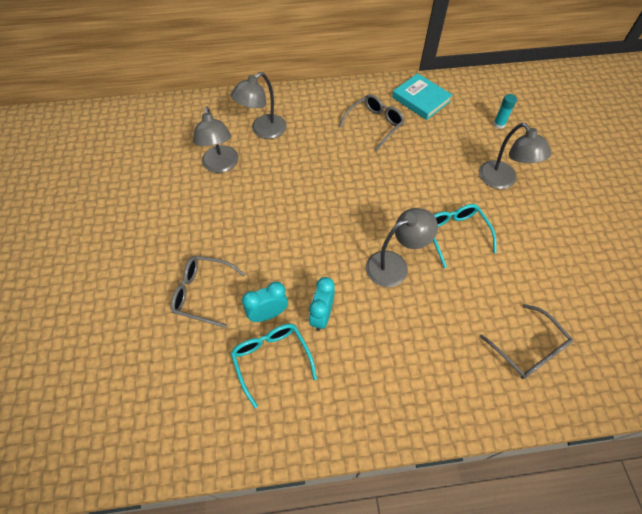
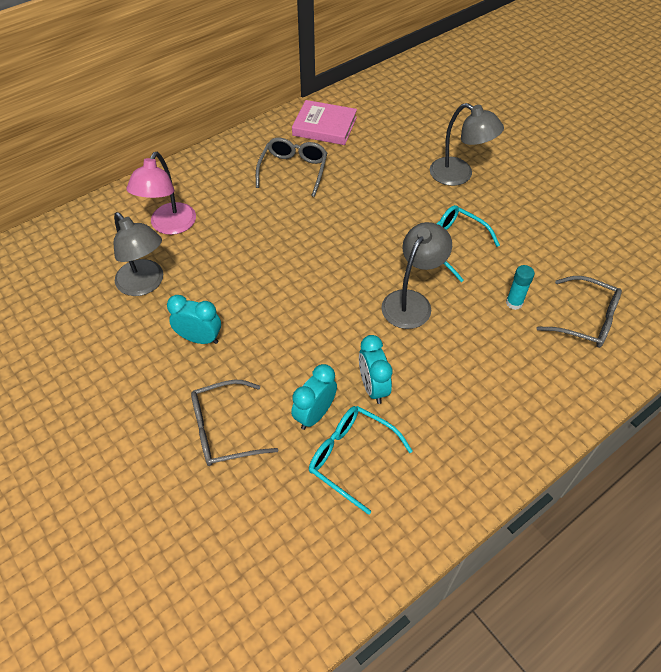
camera: 30 degrees left, 5 degrees down
grey lamp [231,72,286,139] -> pink lamp [126,152,196,235]
turquoise book [392,73,453,120] -> pink book [292,100,357,145]
turquoise glue stick [493,94,517,129] -> turquoise glue stick moved to [506,265,535,310]
none -> turquoise clock [167,295,221,344]

